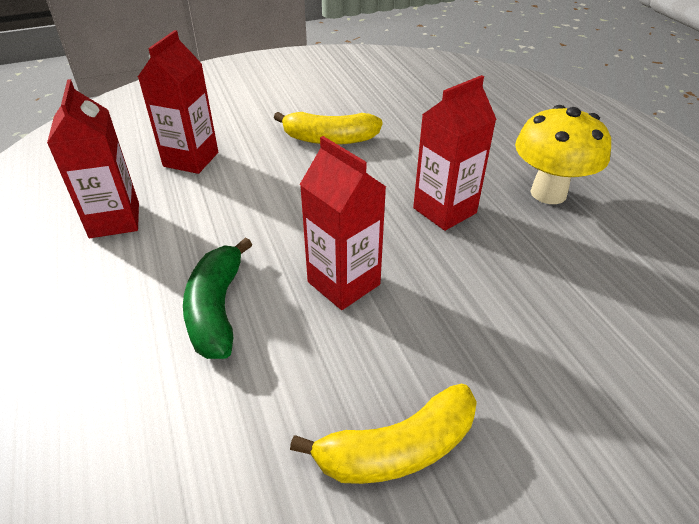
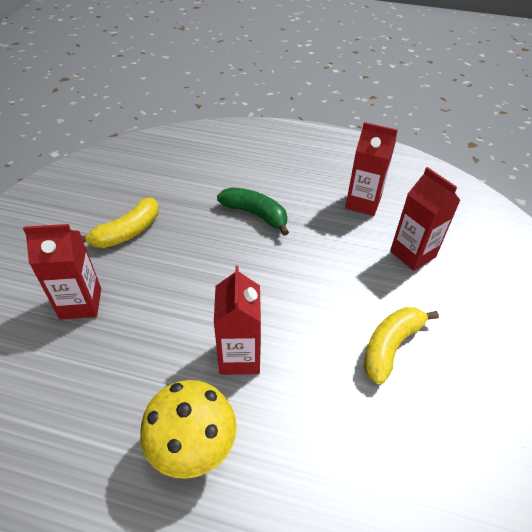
camera: 125 degrees right, 5 degrees up
yellow banana [290,384,477,484] -> yellow banana turned 150 degrees counterclockwise [81,197,158,248]
red carton [300,136,386,310] -> red carton moved to [23,224,101,320]

